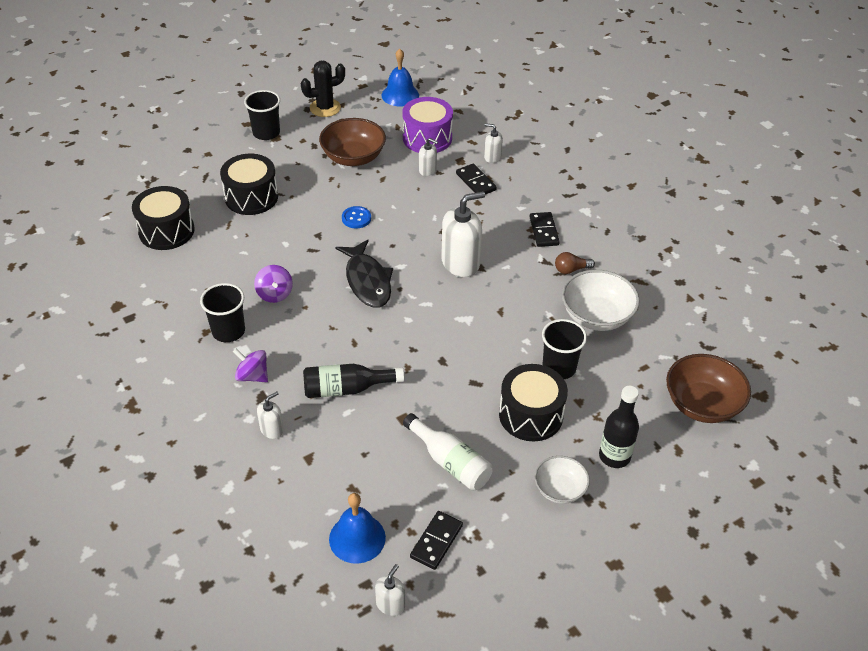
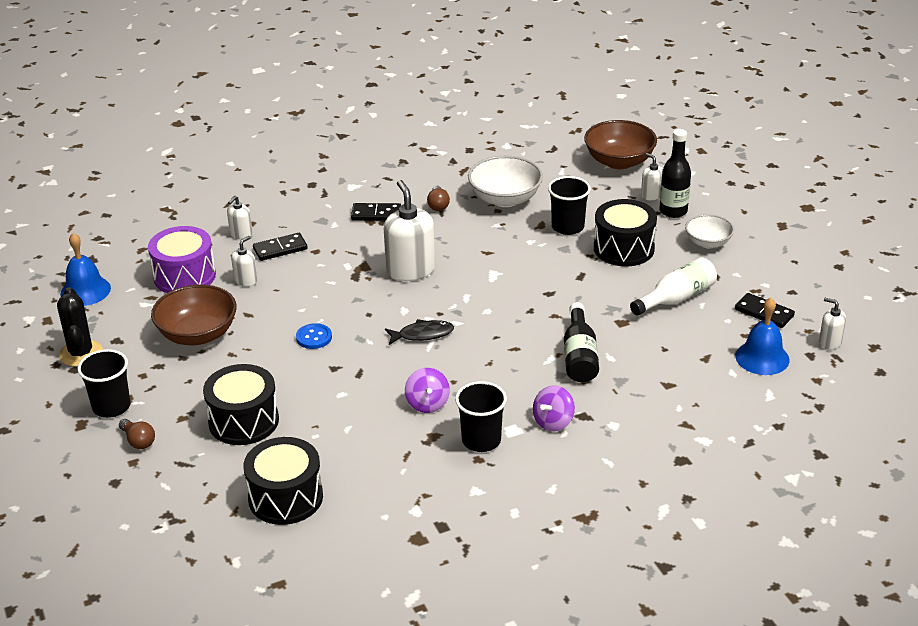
camera: 80 degrees left, 10 degrees down
purple spinning top [254,265,293,303] -> purple spinning top turned 90 degrees clockwise [405,368,450,413]
white soap dispenser [257,392,284,439] -> white soap dispenser moved to [641,153,663,200]
black fish [335,239,393,308] -> black fish [385,319,454,345], size x0.62
none -> brown light bulb [119,419,155,449]

